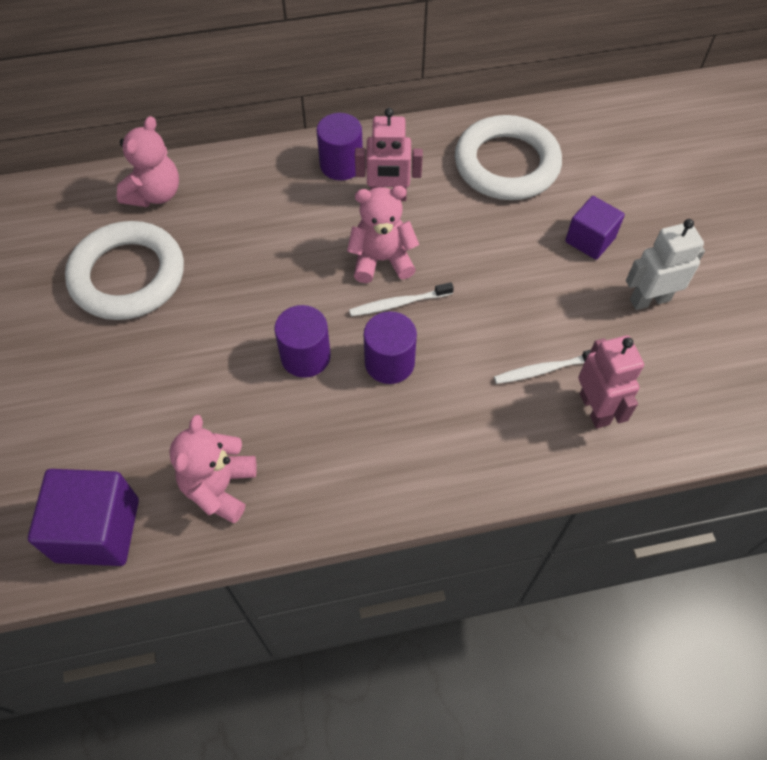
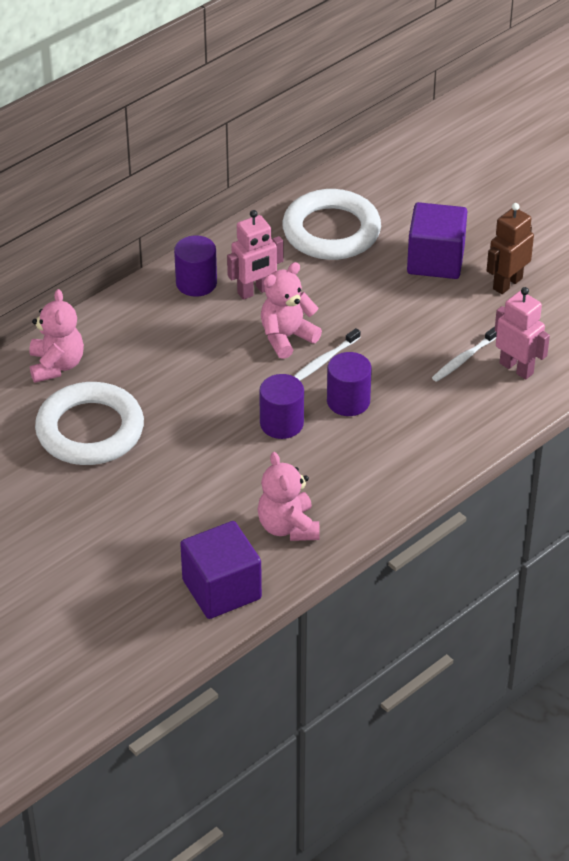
camera: 30 degrees left, 15 degrees down
purple cube [565,196,625,260] -> purple cube [407,202,467,279], size x1.57
white robot [626,219,705,310] -> brown robot [487,203,534,294]

